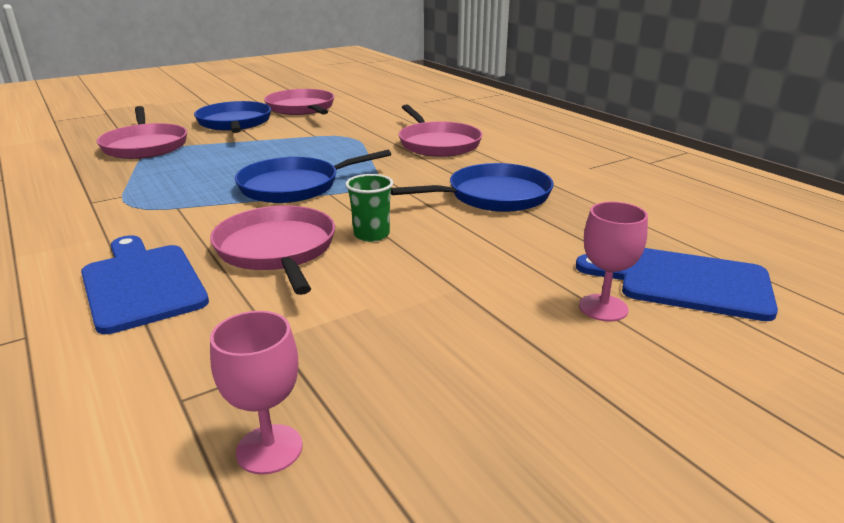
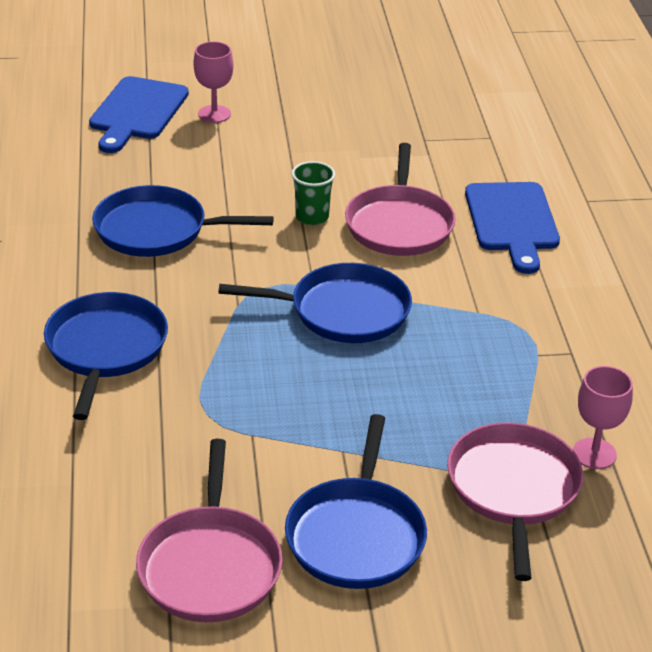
camera: 155 degrees left, 10 degrees up
pink goblet [210,311,303,475] -> pink goblet moved to [573,366,633,469]
pink pan [398,104,483,157] -> blue pan [44,292,168,420]
blue cutting board [576,248,778,321] -> blue cutting board turned 60 degrees clockwise [89,76,189,153]

